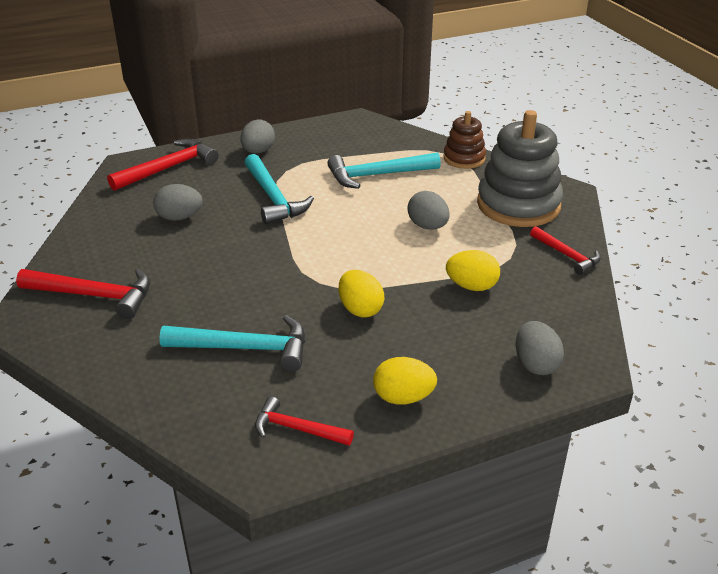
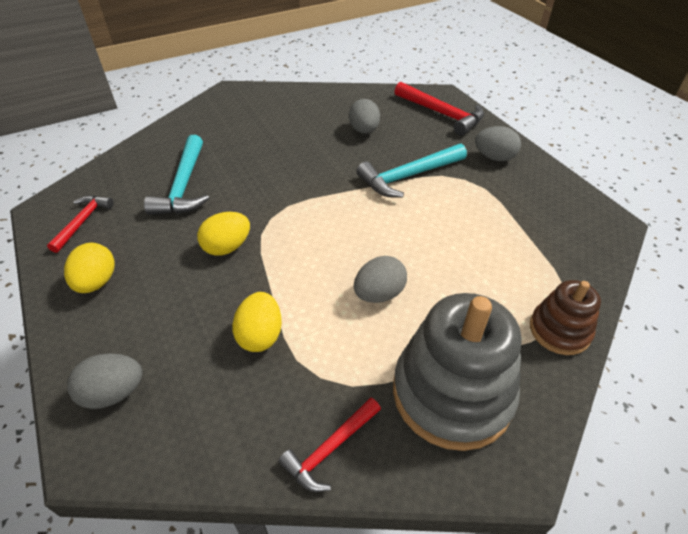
camera: 85 degrees right, 10 degrees up
red hammer [16,269,150,319] -> none
turquoise hammer [327,152,441,189] -> none

